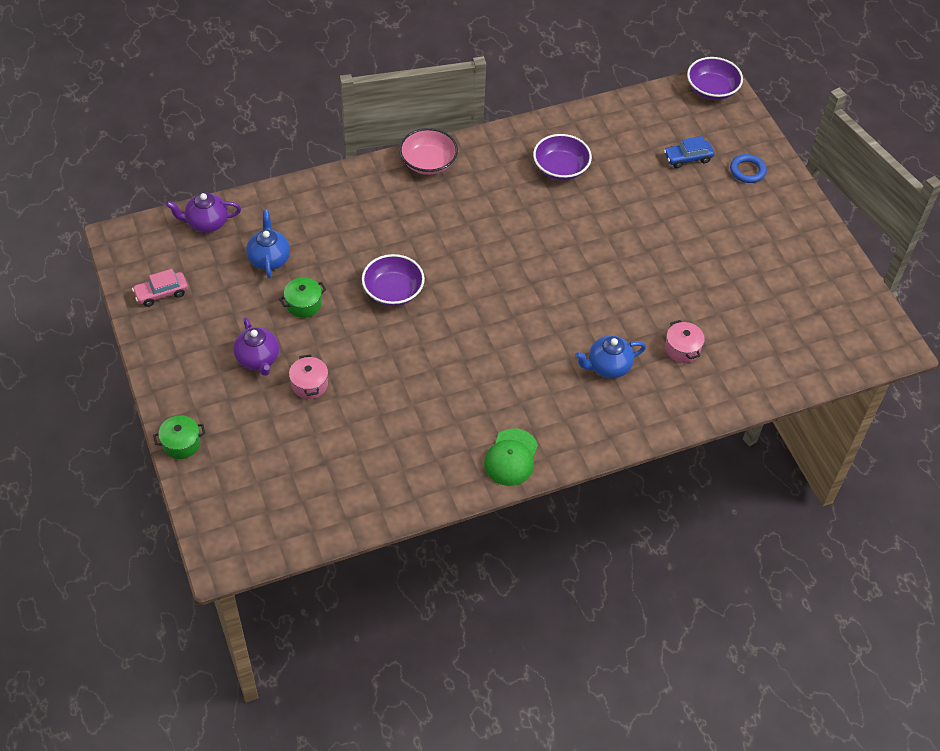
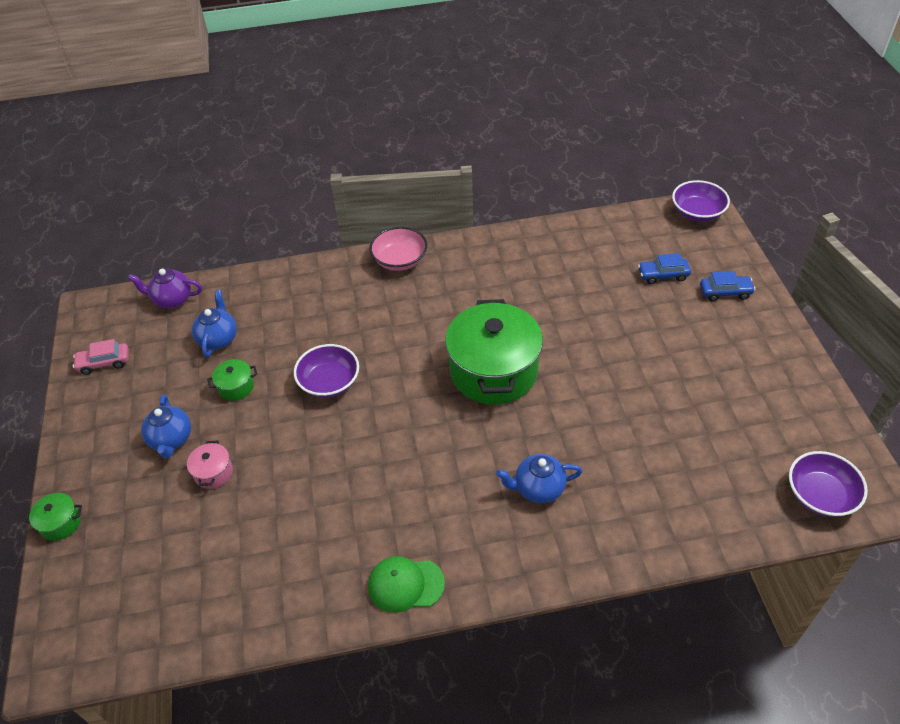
camera: 15 degrees right, 5 degrees down
purple teapot [233,317,279,376] -> blue teapot [141,394,191,459]
green cap [484,428,538,486] -> green cap turned 60 degrees clockwise [368,556,445,613]
purple bowl [533,134,592,181] -> purple bowl moved to [789,451,868,517]
pink pot [665,320,705,363] -> none
blue ring [730,154,767,183] -> blue car [700,271,755,301]
none -> green pot [445,299,543,405]

